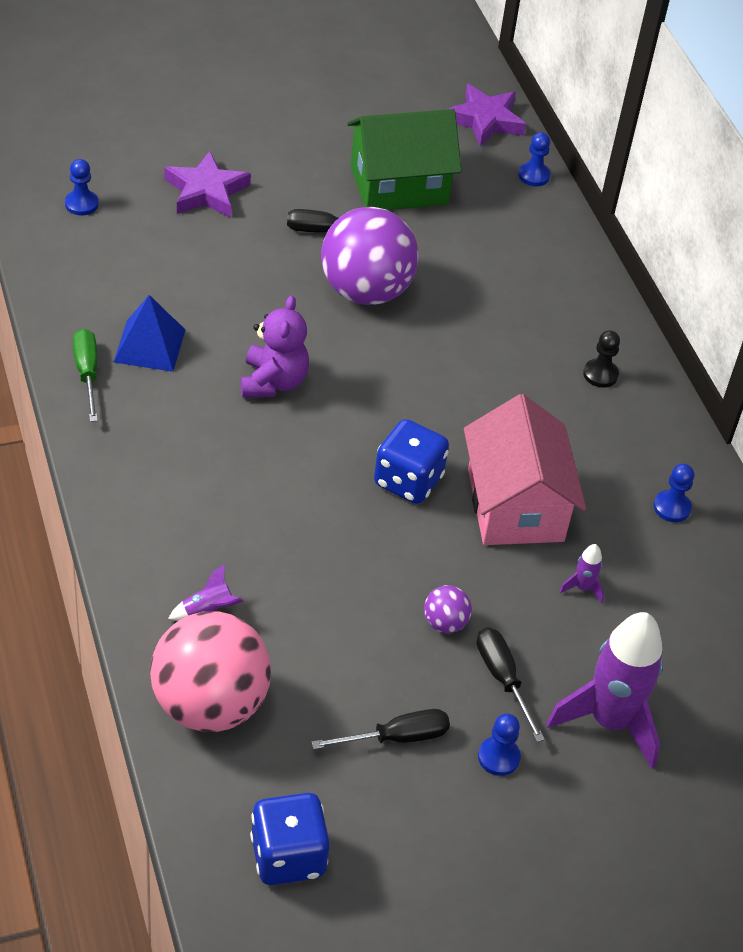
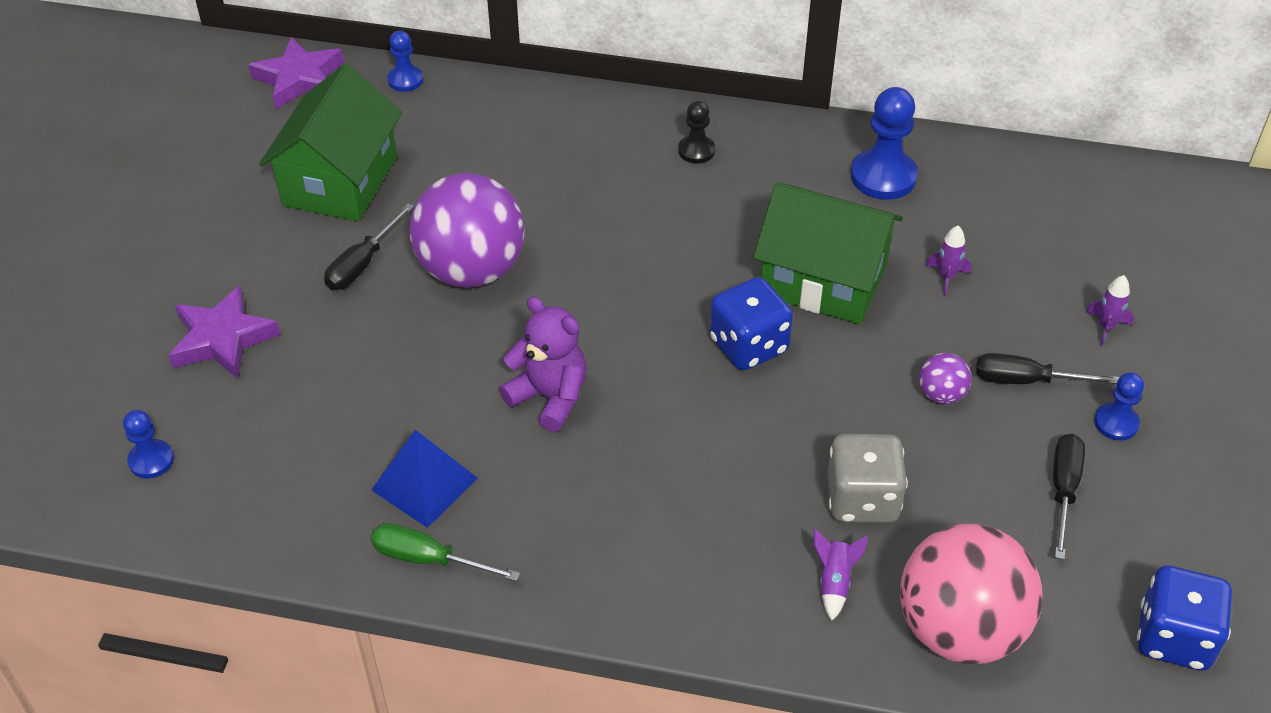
camera: 55 degrees left, 0 degrees up
pink house [464,394,586,545] -> green house [753,182,903,325]
purple rocket [546,612,663,769] -> purple rocket [1085,275,1134,346], size x0.41
blue pawn [654,463,694,522] -> blue pawn [851,87,918,200], size x1.74
none -> grey dice [827,434,908,523]

